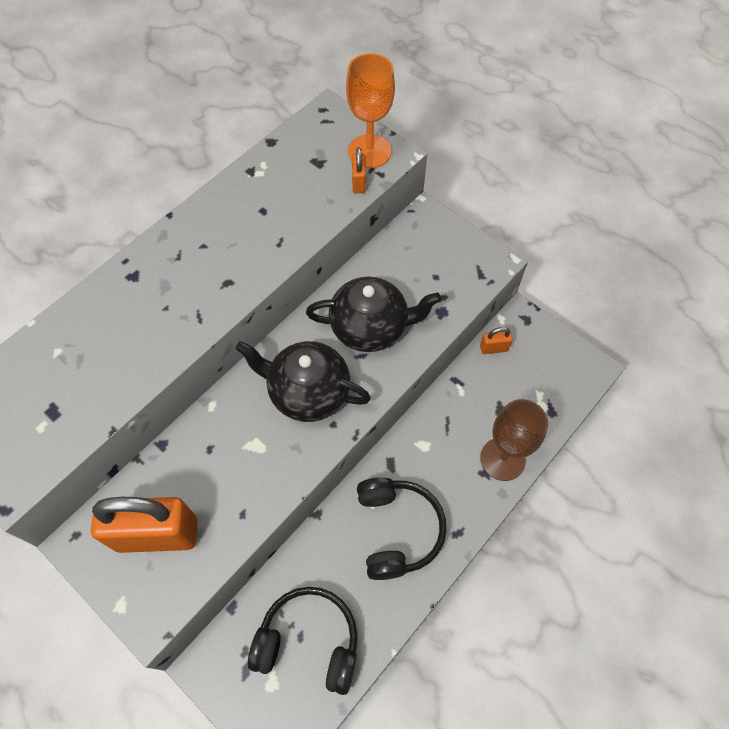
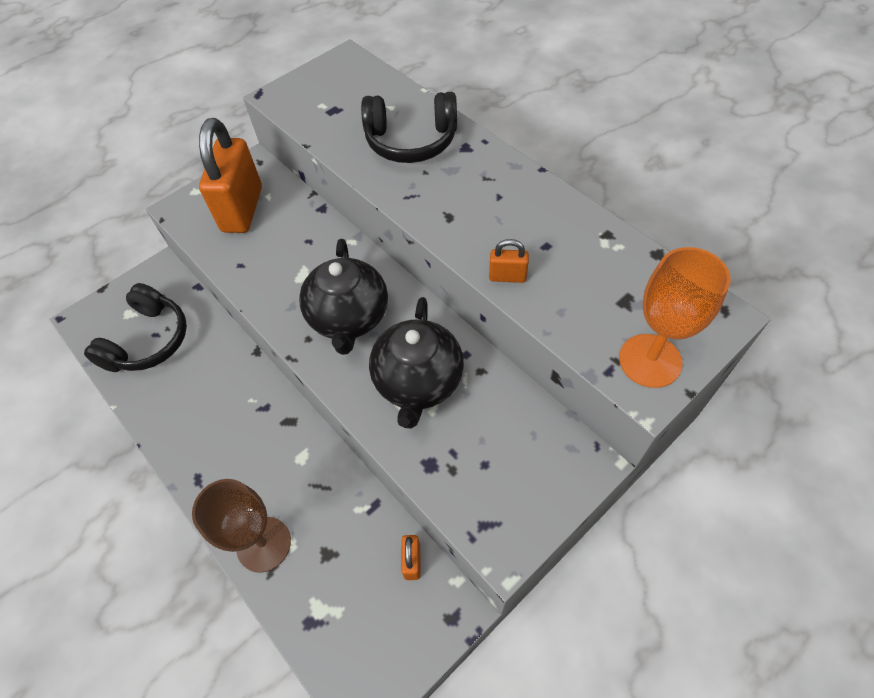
camera: 100 degrees right, 5 degrees down
black teapot [236,341,371,422] -> black teapot turned 150 degrees clockwise [299,239,388,355]
orange padlock [352,147,366,193] -> orange padlock moved to [489,239,529,283]
black headphones [357,477,447,580] -> black headphones moved to [361,92,457,163]

